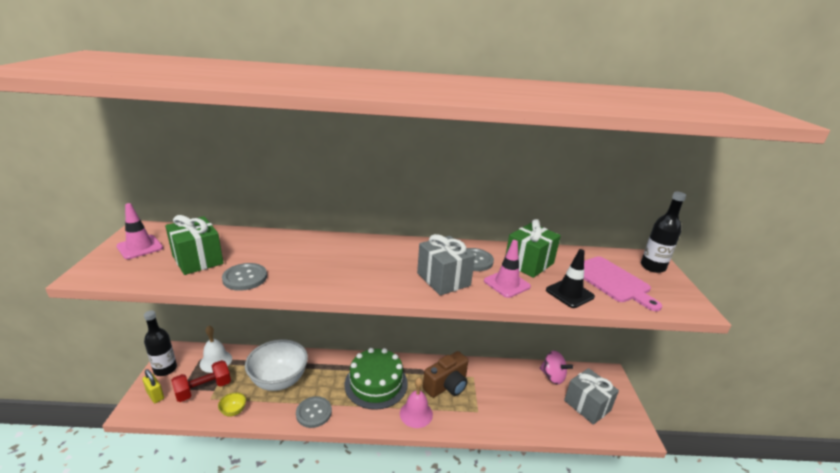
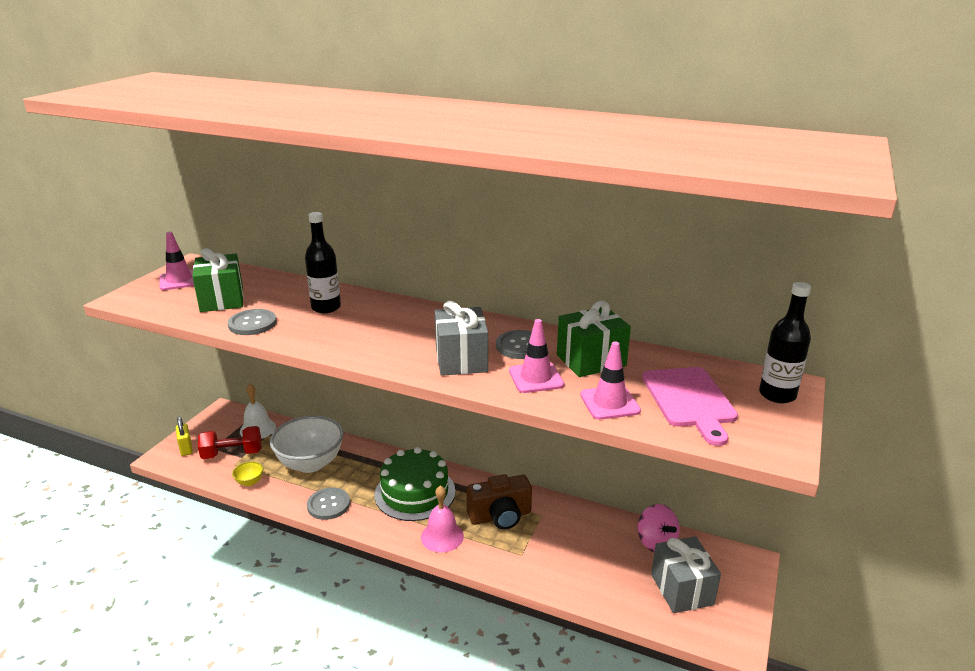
camera: 25 degrees right, 0 degrees up
black bottle [144,310,177,376] -> black bottle moved to [305,212,341,313]
black traffic cone [546,249,595,308] -> pink traffic cone [580,342,641,420]

